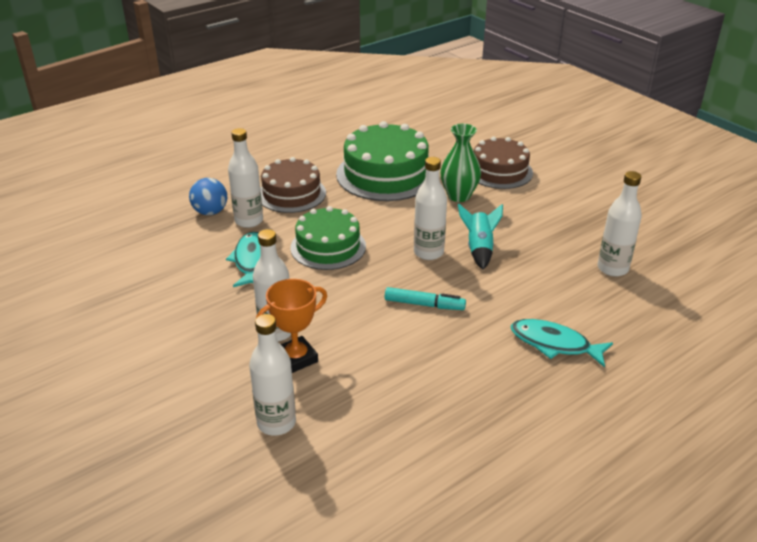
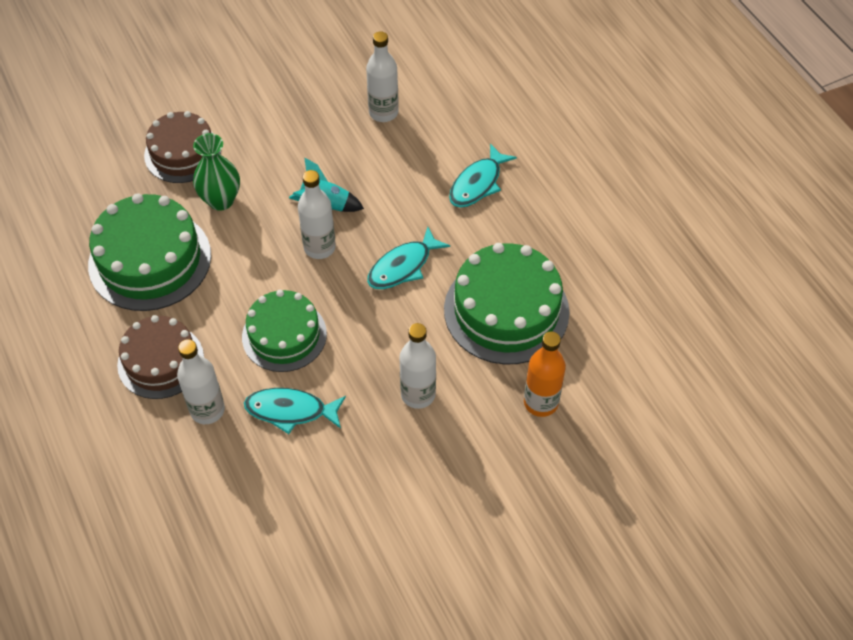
camera: 80 degrees left, 20 degrees up
blue ball [189,178,227,215] -> none
white bottle [249,314,296,436] -> orange bottle [524,332,566,417]
orange trophy [256,279,327,373] -> none
turquoise marker [385,287,466,310] -> turquoise fish [367,227,450,289]
none -> green cake [444,243,570,365]

